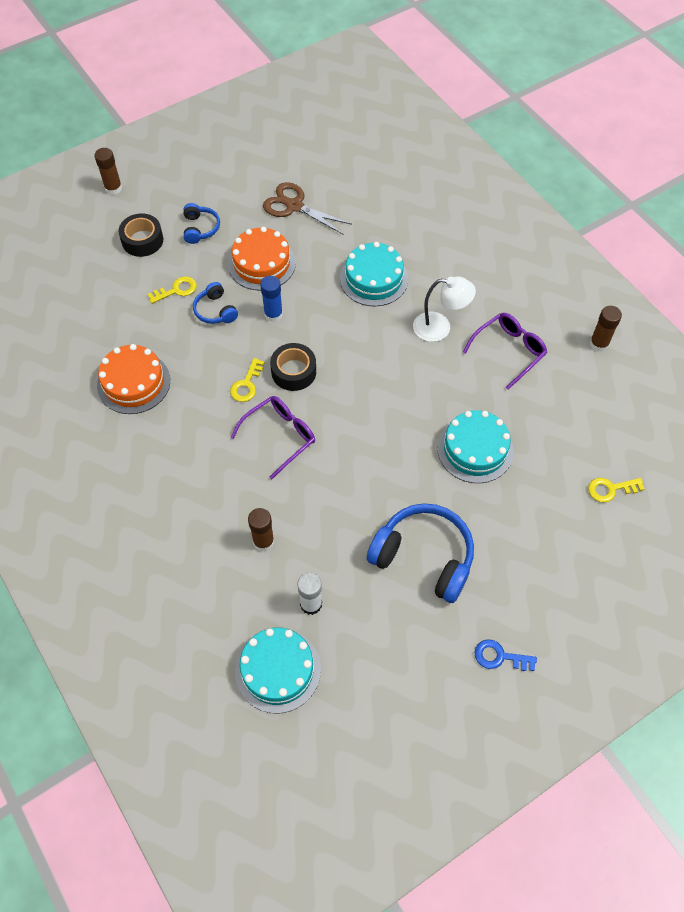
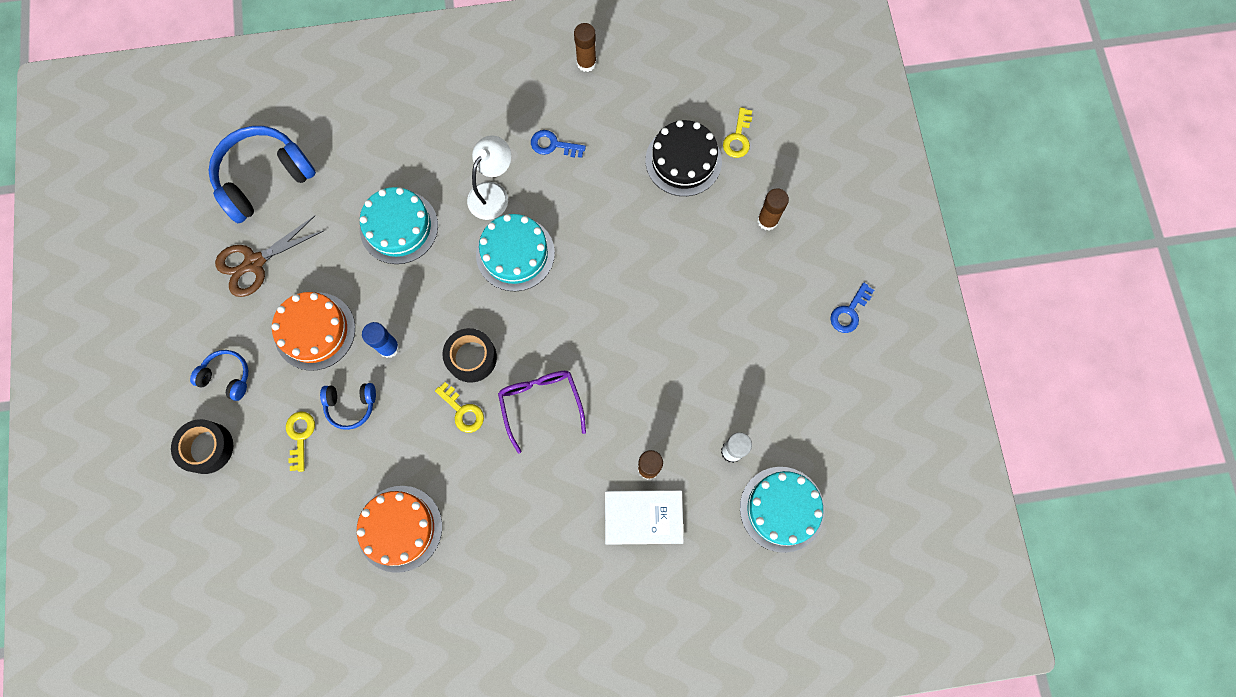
camera: 65 degrees left, 15 degrees up
brown glue stick [94,148,122,195] -> brown glue stick moved to [757,188,789,230]
blue headphones [367,503,474,603] -> blue headphones moved to [209,126,316,223]
turquoise cake [437,410,514,483] -> turquoise cake moved to [476,214,555,291]
purple glasses [463,313,547,390] -> blue key [531,130,586,158]
none -> white book [605,490,684,545]
none -> black cake [646,120,722,196]

